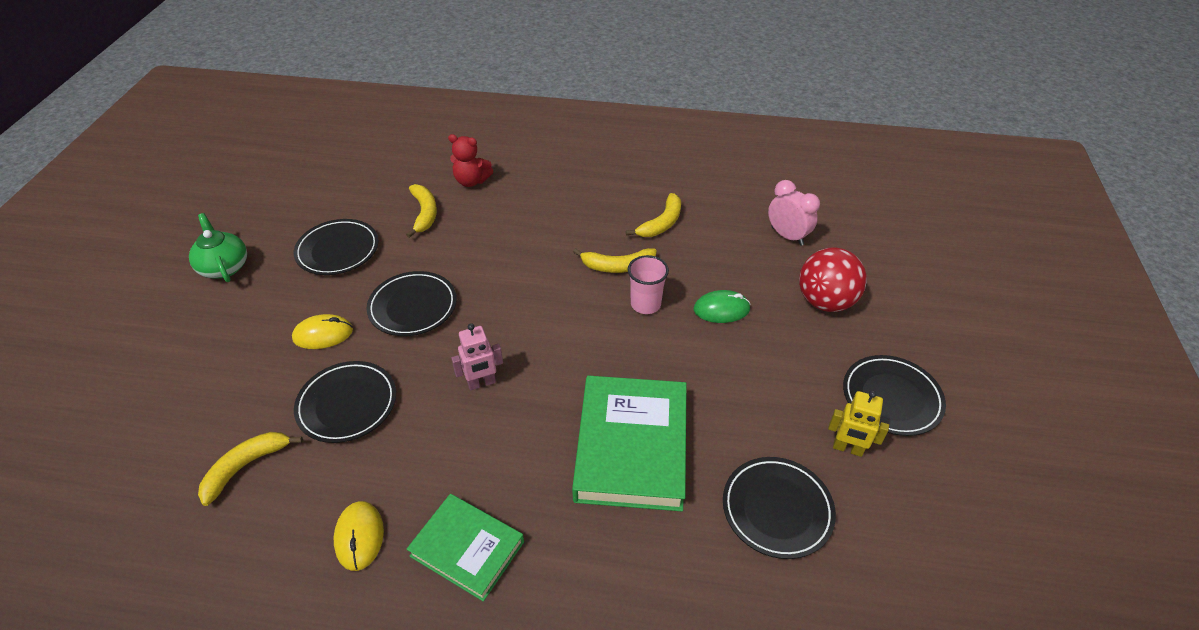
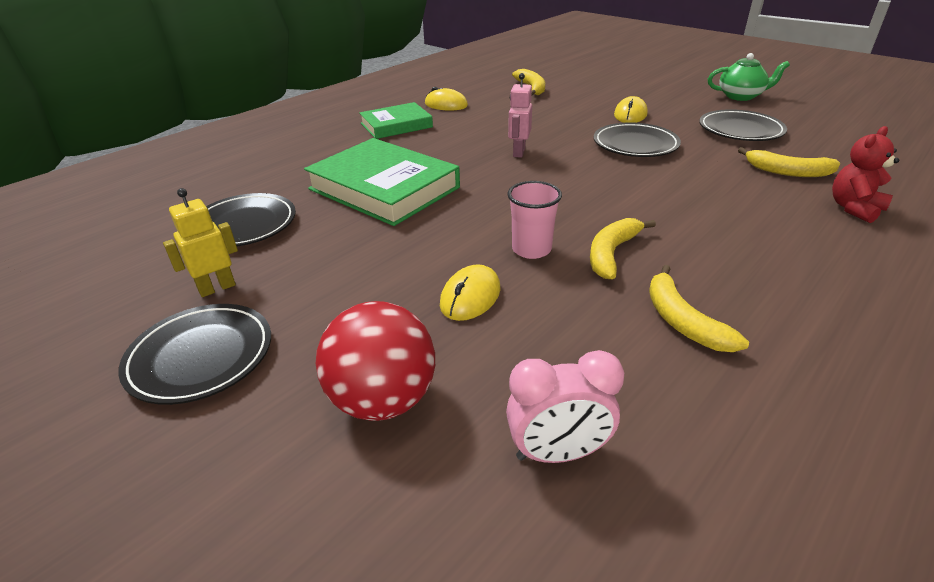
camera: 125 degrees right, 10 degrees down
black plate [294,361,396,443] -> none
green mouse [694,290,751,323] -> yellow mouse [440,264,500,321]

